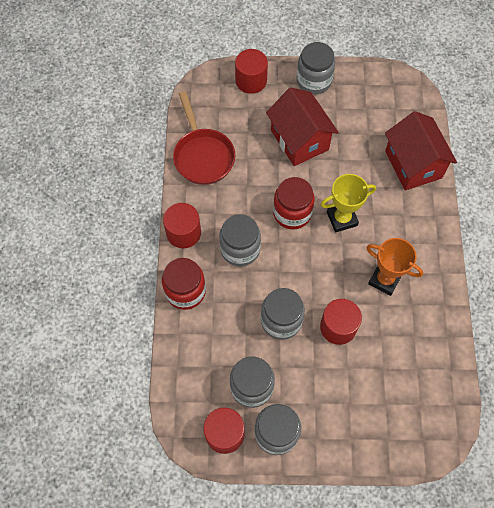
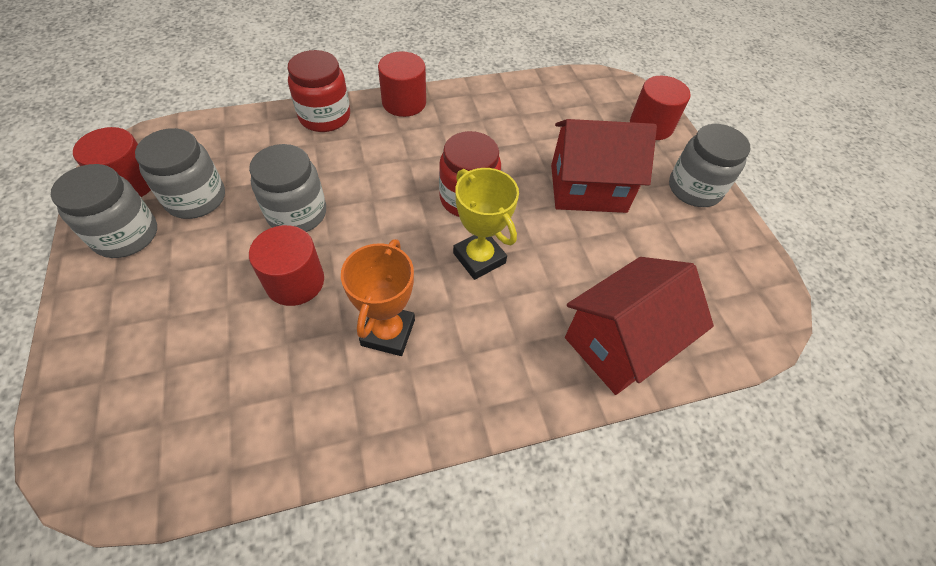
camera: 70 degrees right, 10 degrees down
red pan [173,91,235,185] -> none
grey jar [219,214,261,267] -> none
red house [266,88,339,166] -> red house turned 45 degrees clockwise [551,119,657,213]

